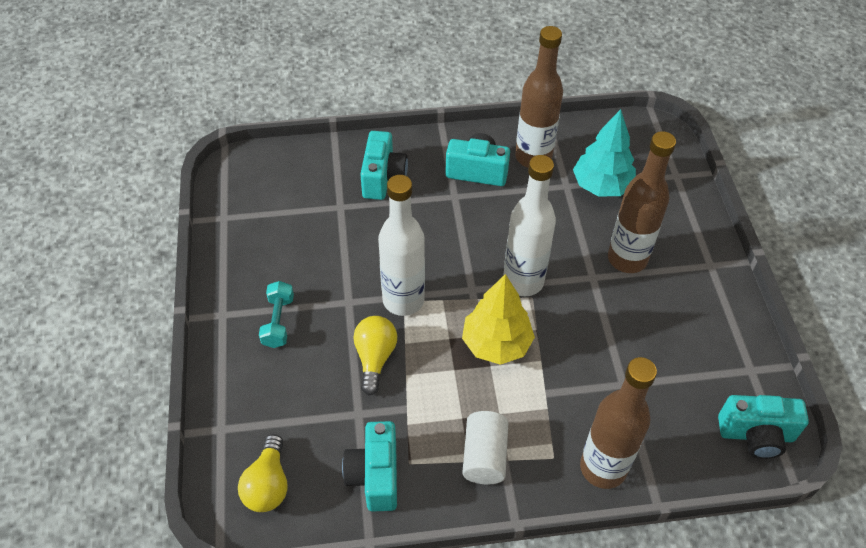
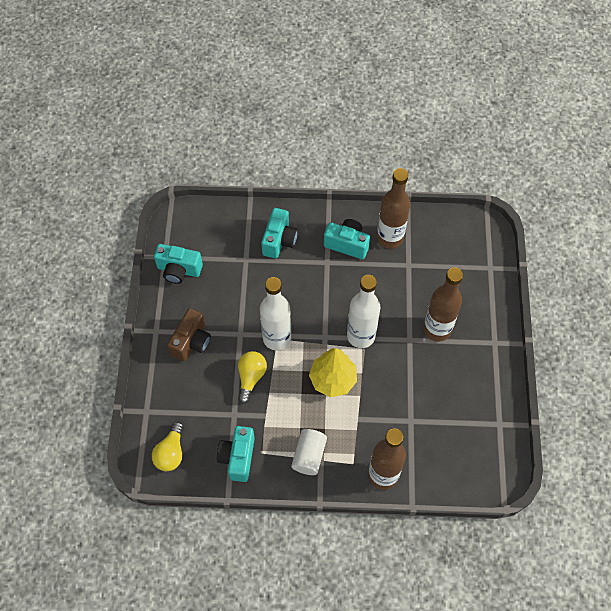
camera: 10 degrees right, 10 degrees up
turquoise dumbbell [259,281,294,348] -> brown camera [167,308,211,361]
turquoise tree [573,109,636,197] -> none
turquoise camera [718,395,809,459] -> turquoise camera moved to [154,244,203,284]

